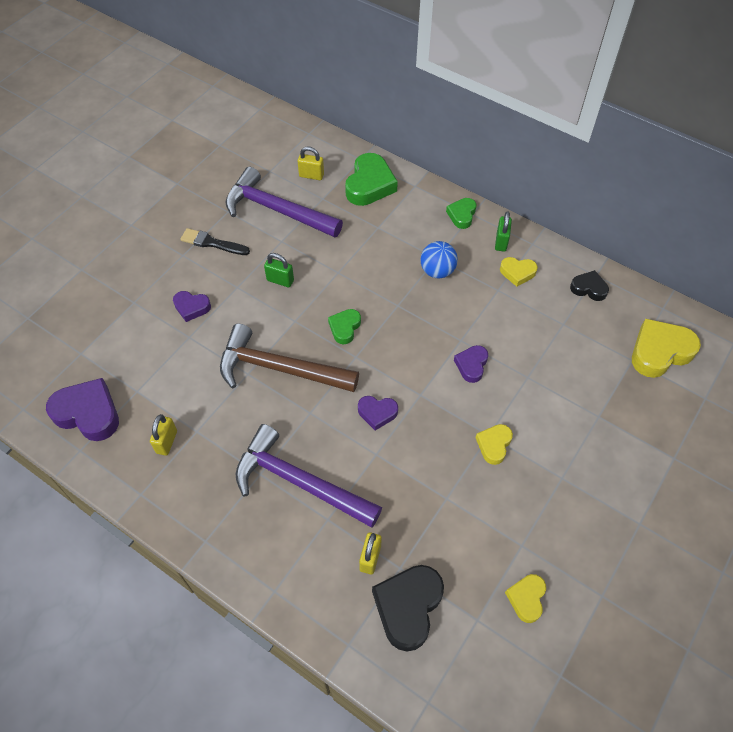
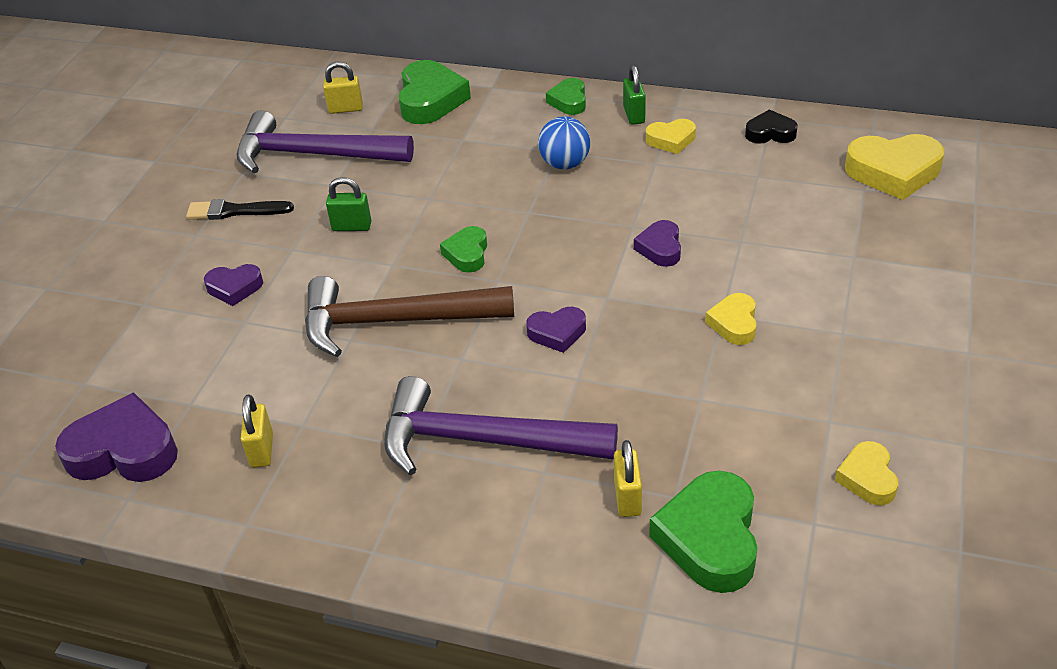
camera: 15 degrees left, 15 degrees down
black heart [372,565,444,651] -> green heart [649,471,757,593]
yellow heart [632,318,701,378] -> yellow heart turned 135 degrees counterclockwise [845,134,944,200]

